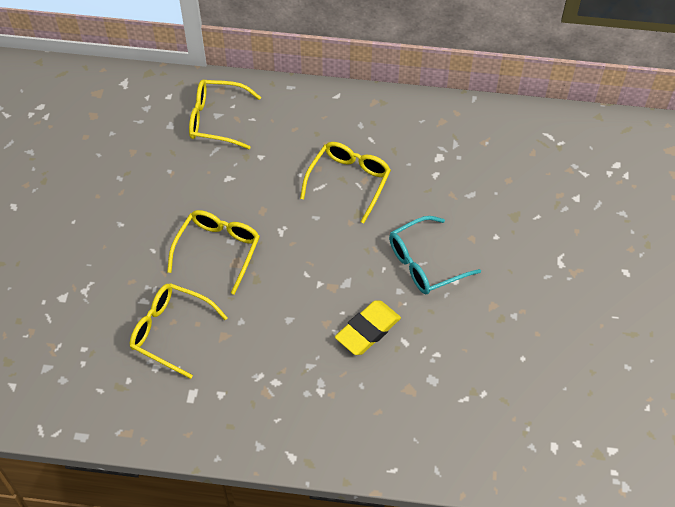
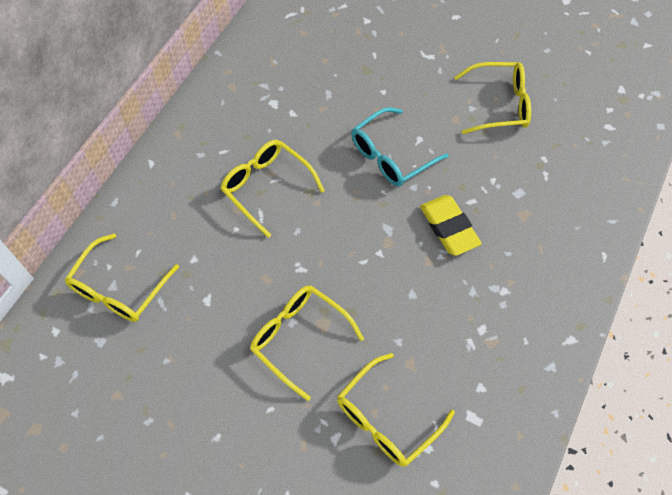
camera: 70 degrees left, 5 degrees up
turquoise glasses [389,216,481,294] -> turquoise glasses turned 60 degrees clockwise [351,107,449,186]
none -> yellow glasses [454,62,531,134]

